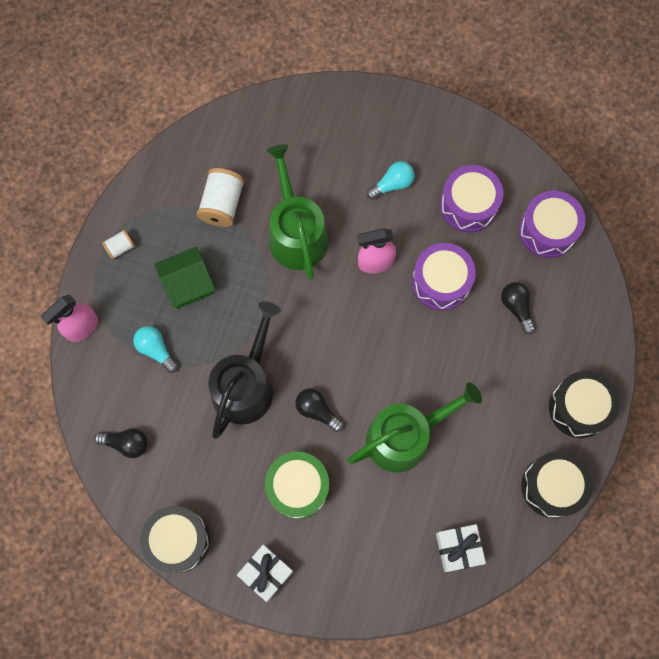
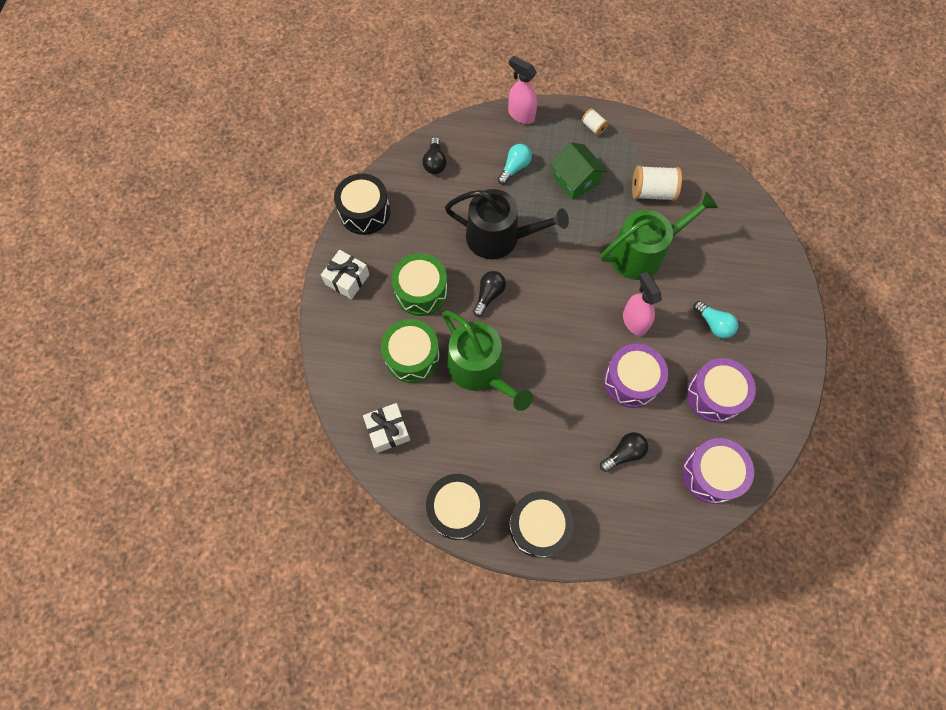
camera: 80 degrees right, 5 degrees down
none -> green drum [381,319,440,383]

